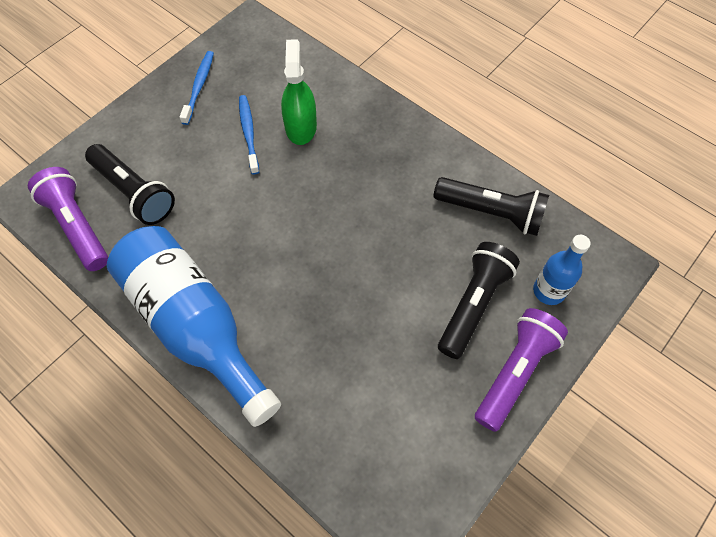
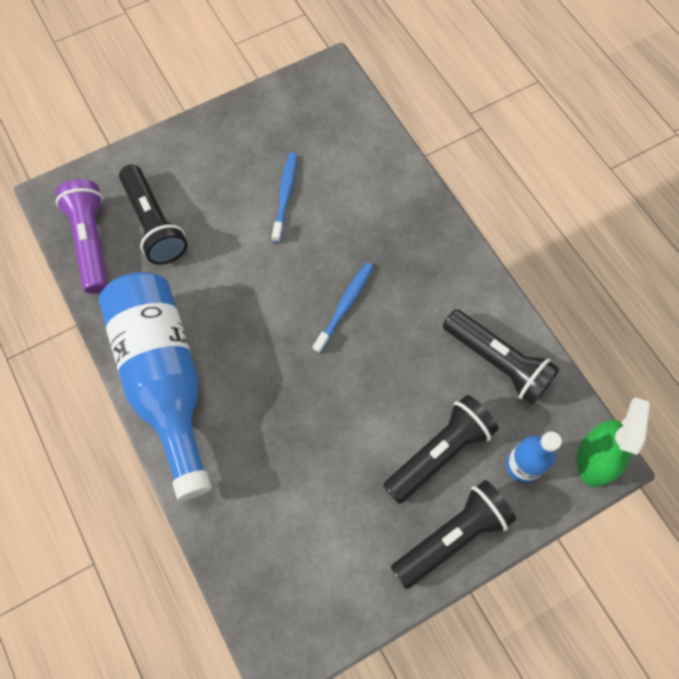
camera: 20 degrees right, 5 degrees up
blue toothbrush [180,51,214,125] -> blue toothbrush moved to [313,263,374,354]
green spray bottle [281,39,317,145] -> green spray bottle moved to [577,398,650,487]
purple flashlight [475,308,568,432] -> black flashlight [391,480,516,589]

